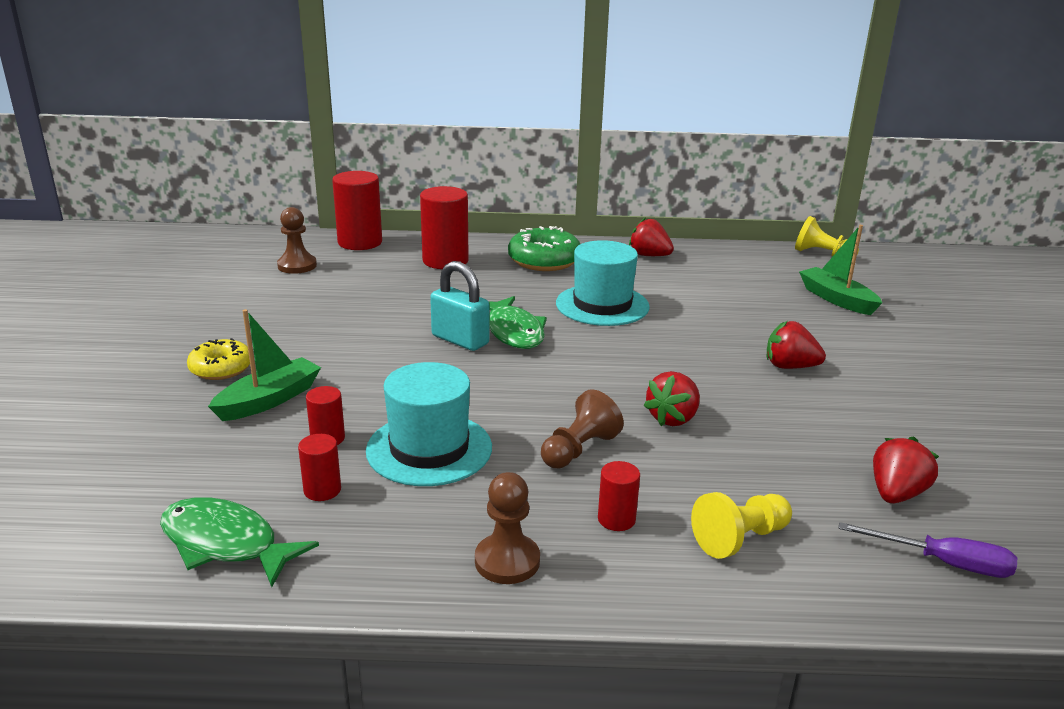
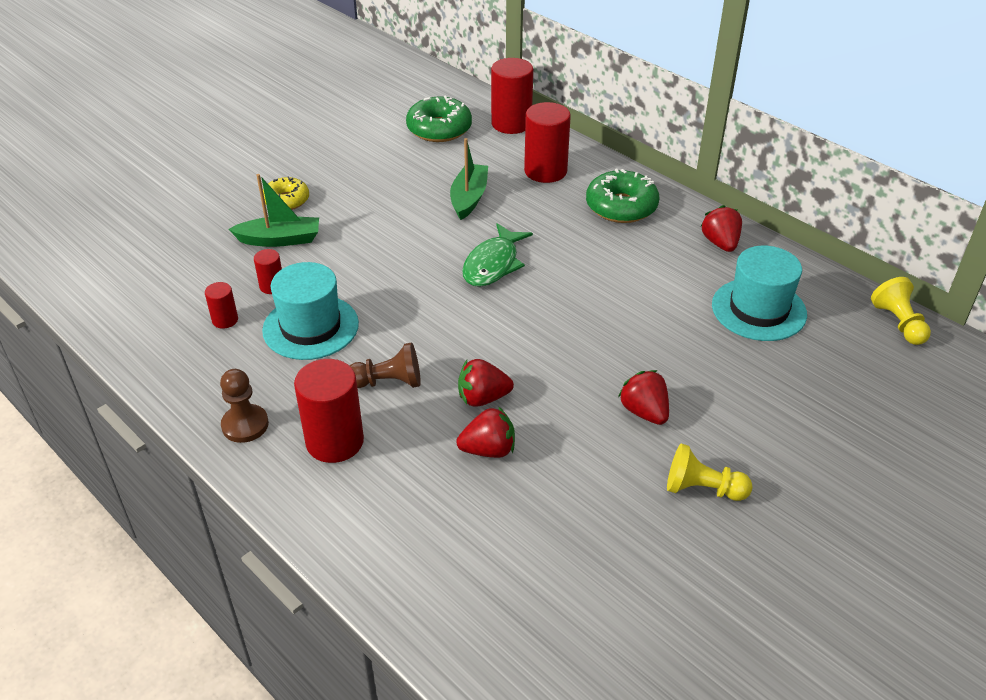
camera: 45 degrees right, 15 degrees up
green fish [160,497,319,587] -> none
brown pawn [277,207,317,274] -> green donut [406,96,472,142]
turquoise padlock [430,261,489,351] -> none
turquoise hat [556,240,650,326] -> turquoise hat moved to [712,246,807,341]
red cylinder [598,461,640,531] -> red cylinder [294,359,364,463], size x1.98
yellow pawn [691,492,792,559] -> yellow pawn moved to [667,443,753,501]
green boat [799,225,882,315] -> green boat moved to [450,138,488,220]
purple screwdriver [839,522,1017,578] -> none
red strawberry [873,436,939,504] -> red strawberry moved to [456,406,515,458]

